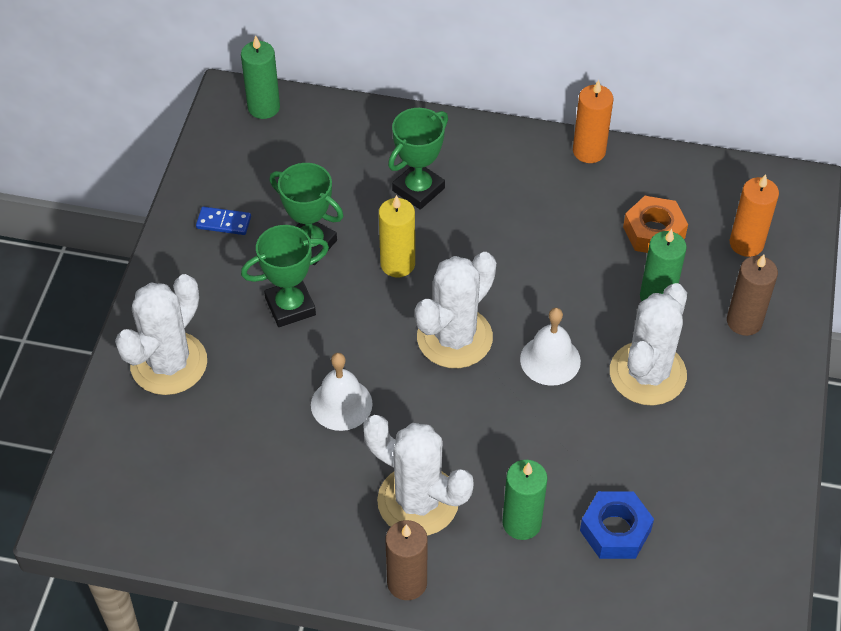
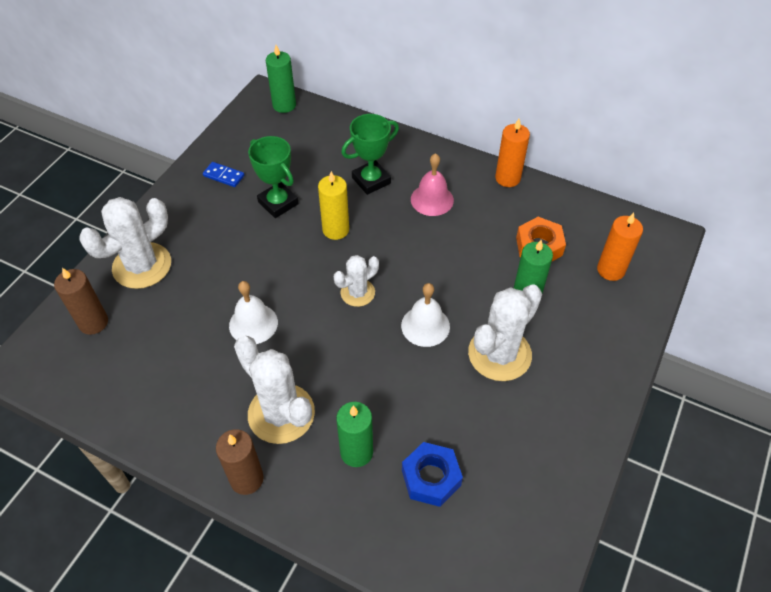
camera: 15 degrees right, 0 degrees up
green trophy [241,225,329,327] -> none
white cactus [415,252,496,368] -> white cactus [334,255,379,307], size x0.58
brown candle [727,254,778,336] -> brown candle moved to [54,268,108,335]
none -> pink bell [411,153,454,216]

